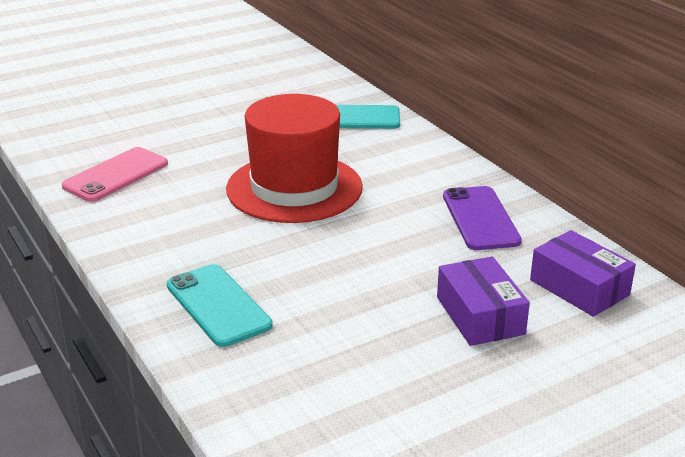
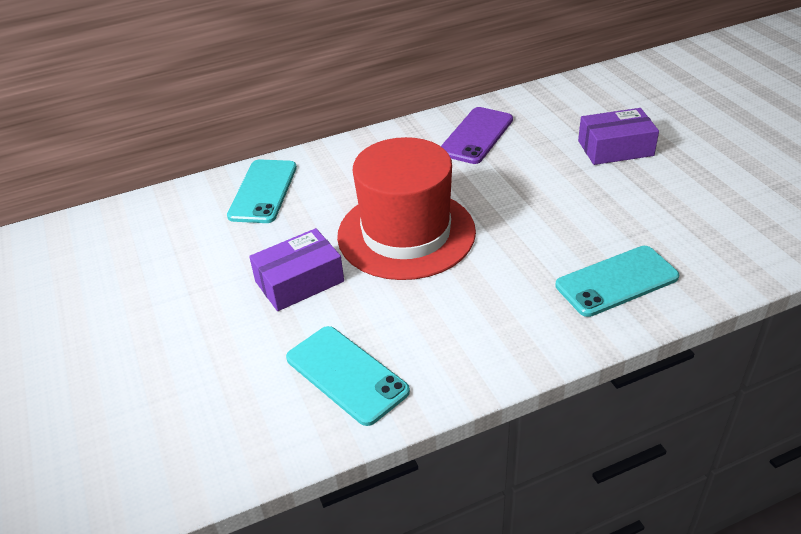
camera: 80 degrees left, 10 degrees up
pink phone [62,147,168,202] -> turquoise phone [286,326,410,426]
purple phone [443,186,522,250] -> purple phone turned 60 degrees counterclockwise [441,107,513,164]
purple box [530,230,636,317] -> purple box moved to [249,228,344,311]

